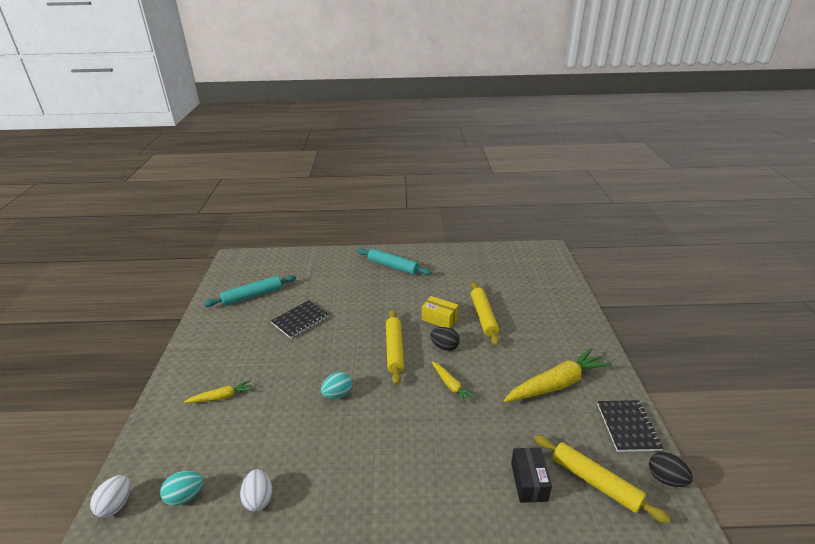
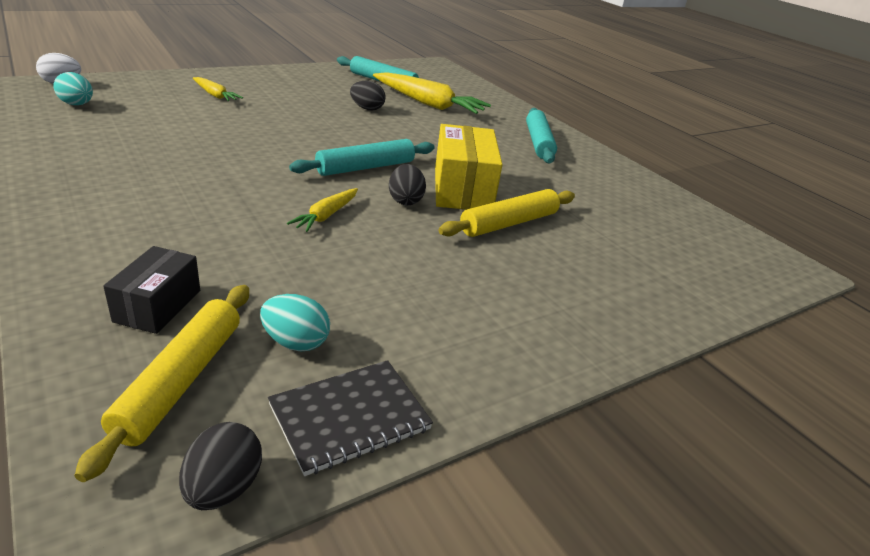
camera: 55 degrees right, 0 degrees up
white egg [240,469,272,511] -> none
black notebook [271,300,329,338] -> black egg [350,81,385,111]
turquoise egg [321,372,353,399] -> turquoise egg moved to [260,294,330,351]
yellow rolling pin [386,310,404,385] -> turquoise rolling pin [289,139,435,176]
yellow box [422,296,458,328] -> yellow box [435,124,502,210], size x1.69
yellow carrot [504,348,611,402] -> yellow carrot moved to [373,72,491,114]
black box [511,447,552,503] -> black box turned 45 degrees counterclockwise [103,246,200,334]

